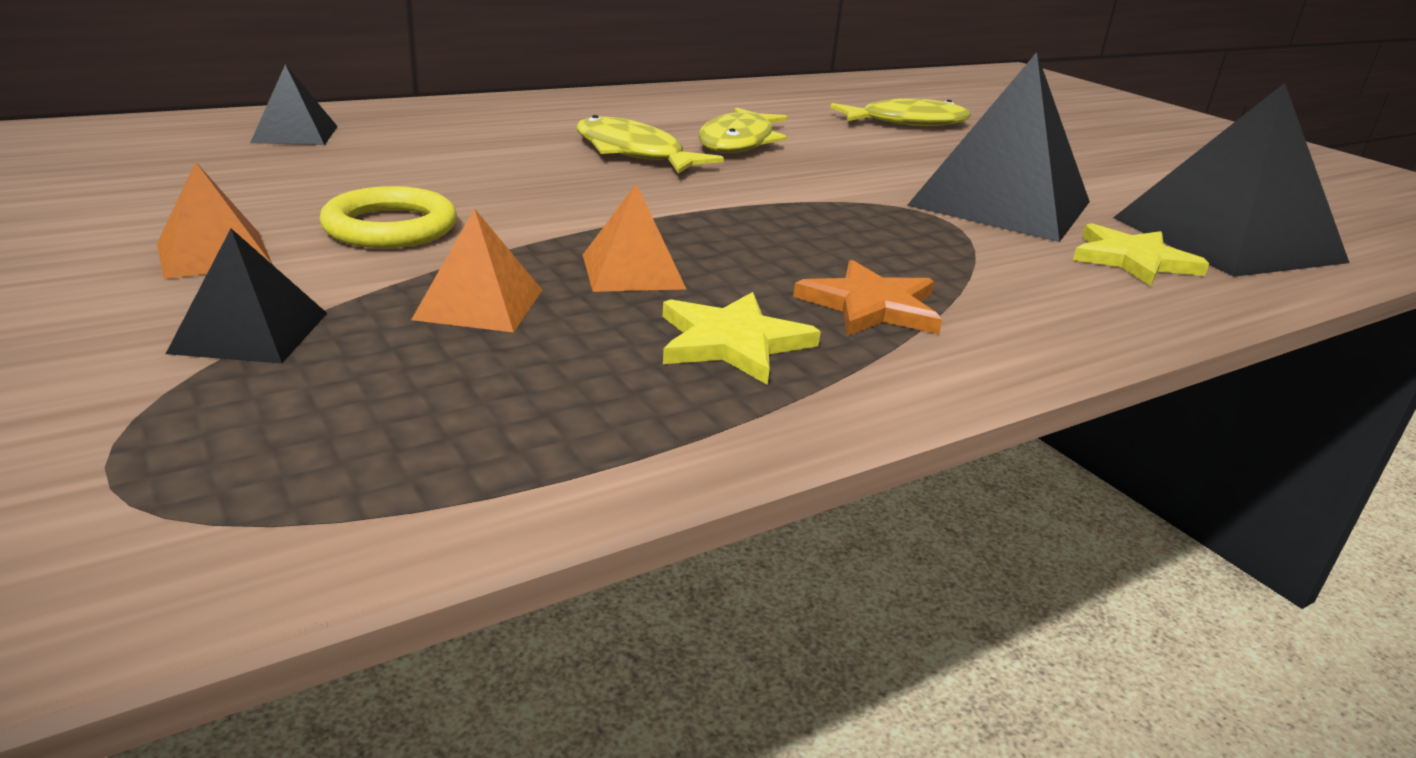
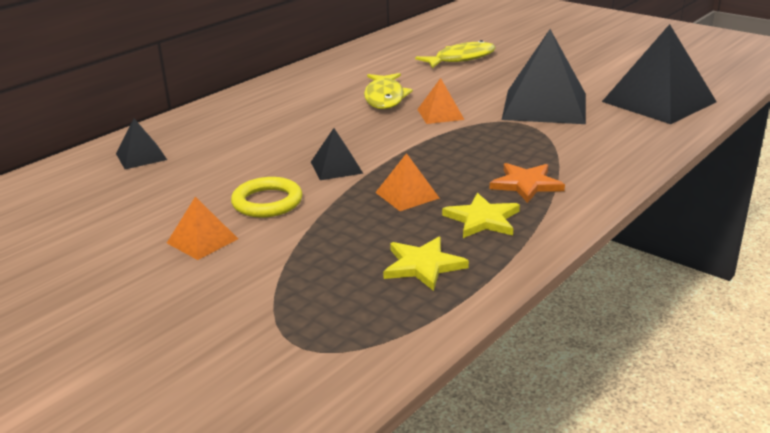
camera: 15 degrees left, 0 degrees up
black pyramid [166,229,327,364] -> black pyramid moved to [311,128,363,180]
orange pyramid [411,208,542,333] -> orange pyramid moved to [417,78,465,124]
yellow fish [576,115,724,174] -> none
yellow star [1073,223,1209,286] -> yellow star moved to [383,237,469,291]

